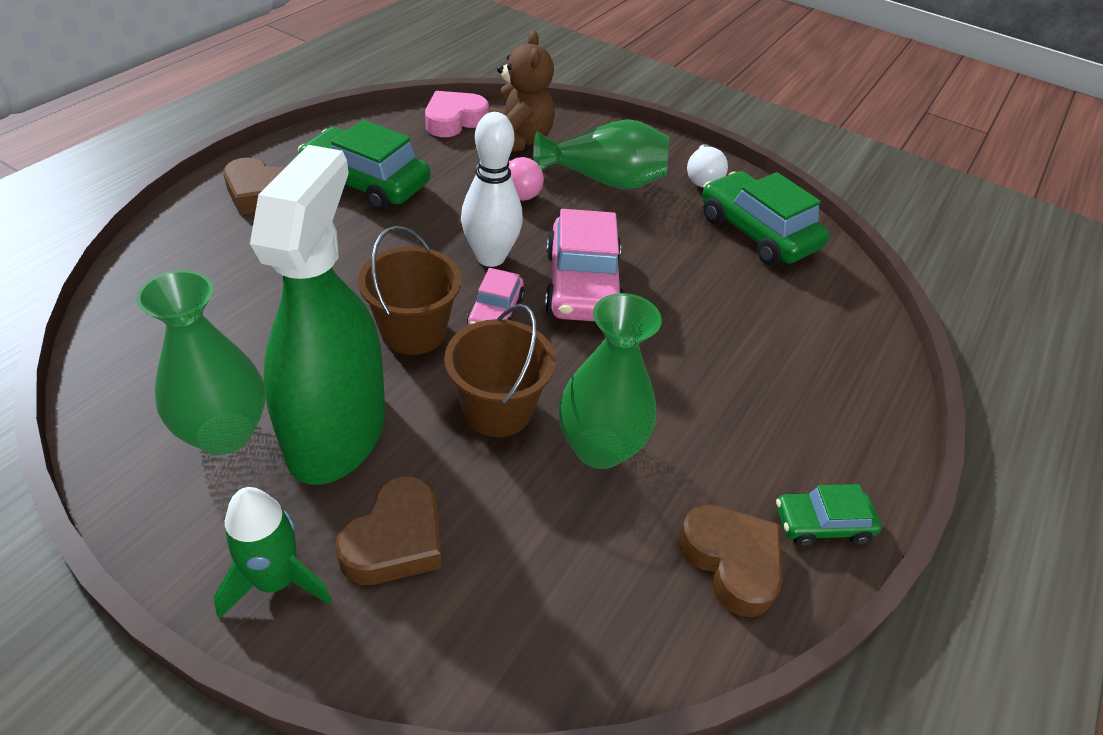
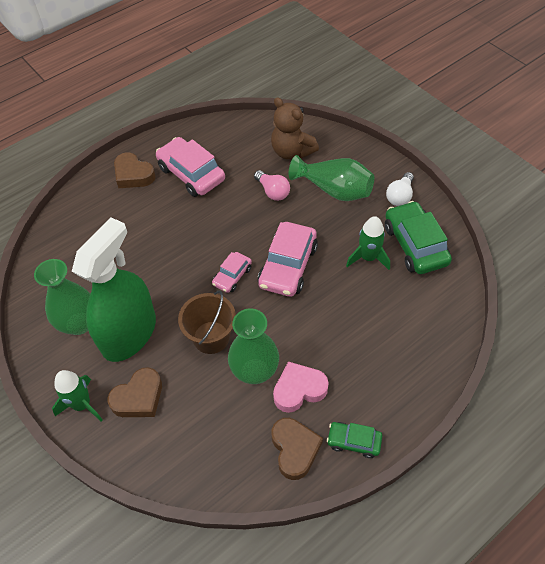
camera: 25 degrees right, 10 degrees up
green car [298,120,430,211] -> pink car [156,137,225,197]
brown bucket [358,226,461,355] -> none
pink heart [425,91,489,137] -> pink heart moved to [273,362,329,413]
white bowling pin [461,112,523,267] -> none
brown teddy bear [488,31,555,152] -> brown teddy bear turned 120 degrees clockwise [271,97,319,159]
none -> green rocket [346,216,390,270]

